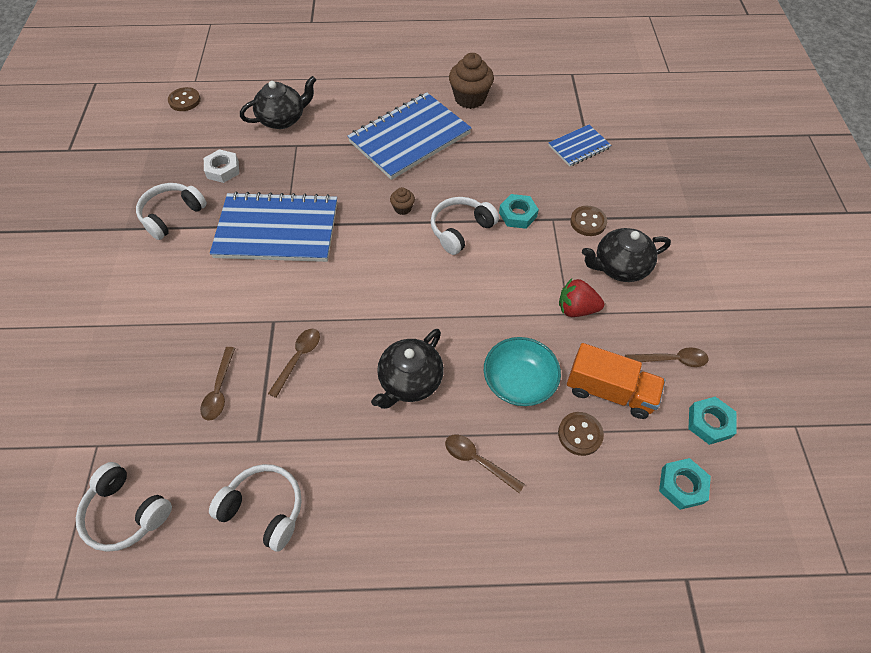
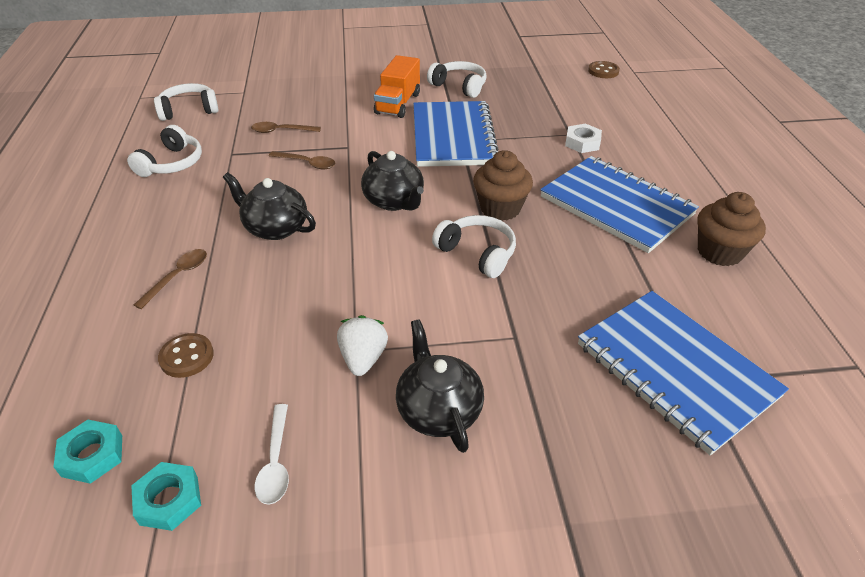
camera: 85 degrees right, 15 degrees down
white headphones [76,462,172,552] -> white headphones turned 45 degrees clockwise [154,83,219,121]
white nut [204,149,239,183] -> white nut moved to [565,124,602,153]
black teapot [240,76,316,129] -> black teapot moved to [361,151,424,211]
brown cupcake [390,187,415,215] -> brown cupcake [473,150,533,221], size x2.04
turquoise bowl [484,337,561,406] -> none
turquoise nut [499,194,539,229] -> none
blue notebook [548,125,611,167] -> blue notebook [578,291,789,455], size x1.99
red strawberry [559,278,604,317] -> white strawberry [337,315,388,376]
orange truck [567,343,665,419] -> orange truck moved to [374,55,420,118]
brown button [570,206,607,236] -> none
brown spoon [625,347,708,367] -> white spoon [255,404,289,505]

